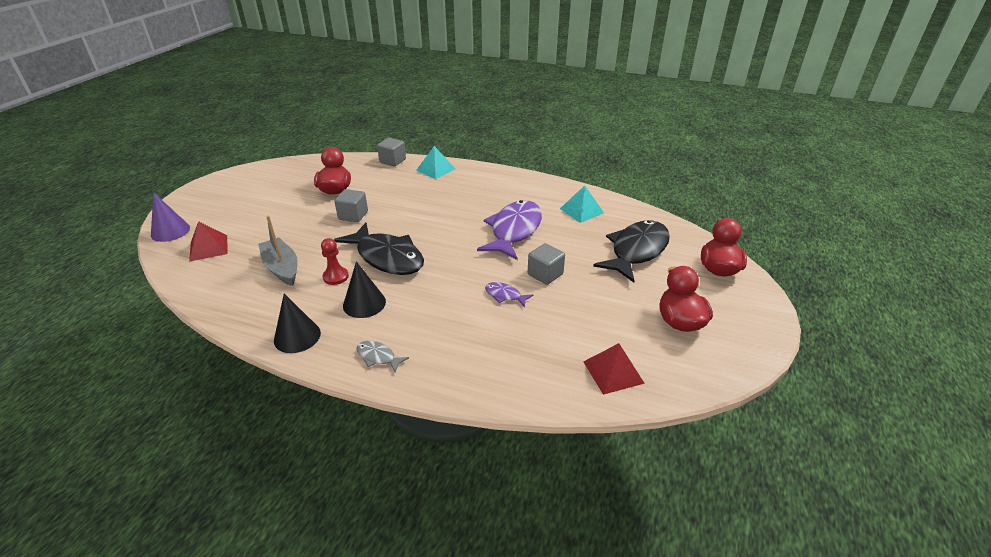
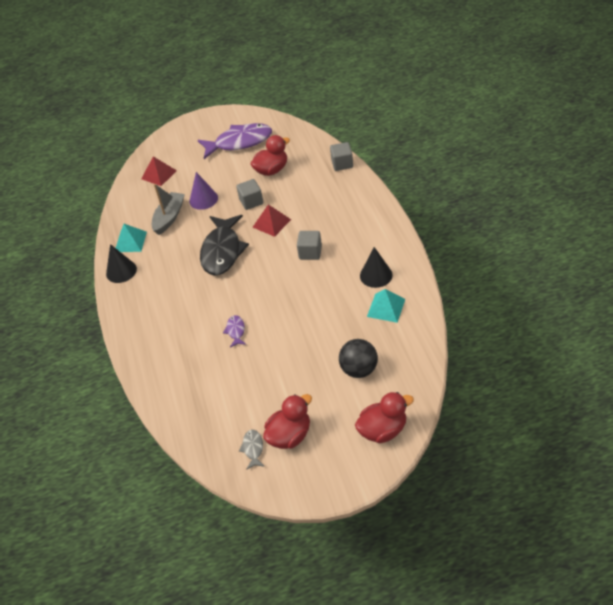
camera: 60 degrees right, 10 degrees up
purple cone [151,192,190,242] -> purple cone moved to [189,172,218,210]
red pawn [321,238,349,285] -> none
black cone [343,261,386,318] -> black cone moved to [360,247,393,288]
grey fish [357,341,409,372] -> grey fish moved to [239,430,265,470]
turquoise pyramid [417,146,455,179] -> turquoise pyramid moved to [116,224,147,252]
purple fish [477,200,542,260] -> purple fish moved to [198,123,272,159]
grey cube [528,243,565,285] -> grey cube moved to [297,231,322,260]
red pyramid [584,343,645,395] -> red pyramid moved to [253,205,291,237]
black fish [593,220,670,283] -> black ball [339,339,378,378]

